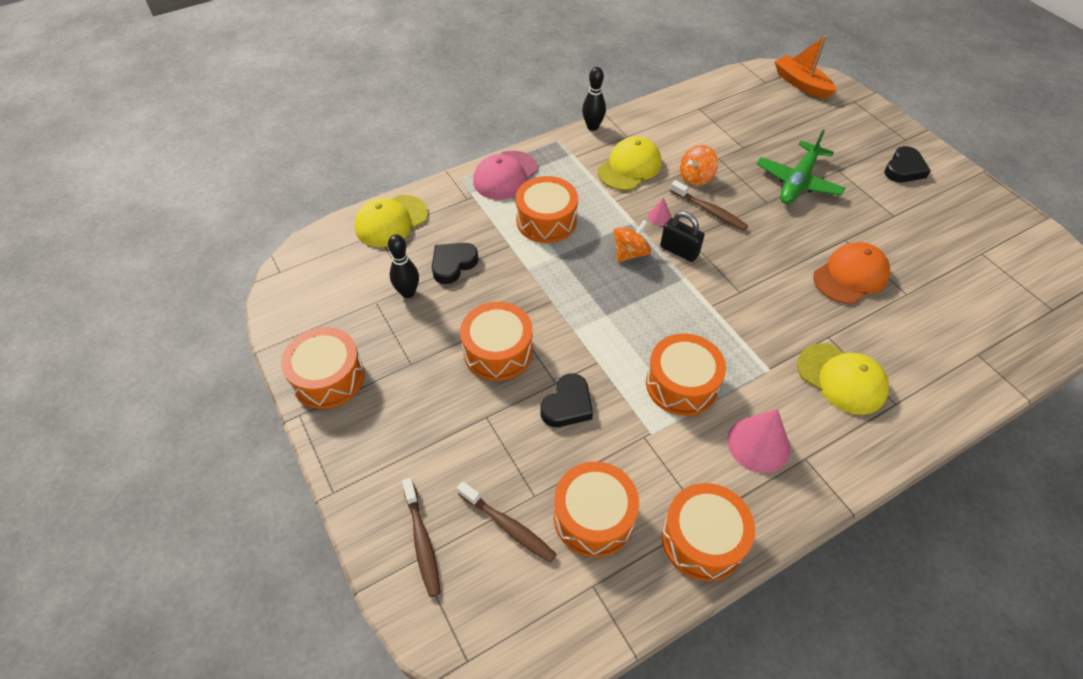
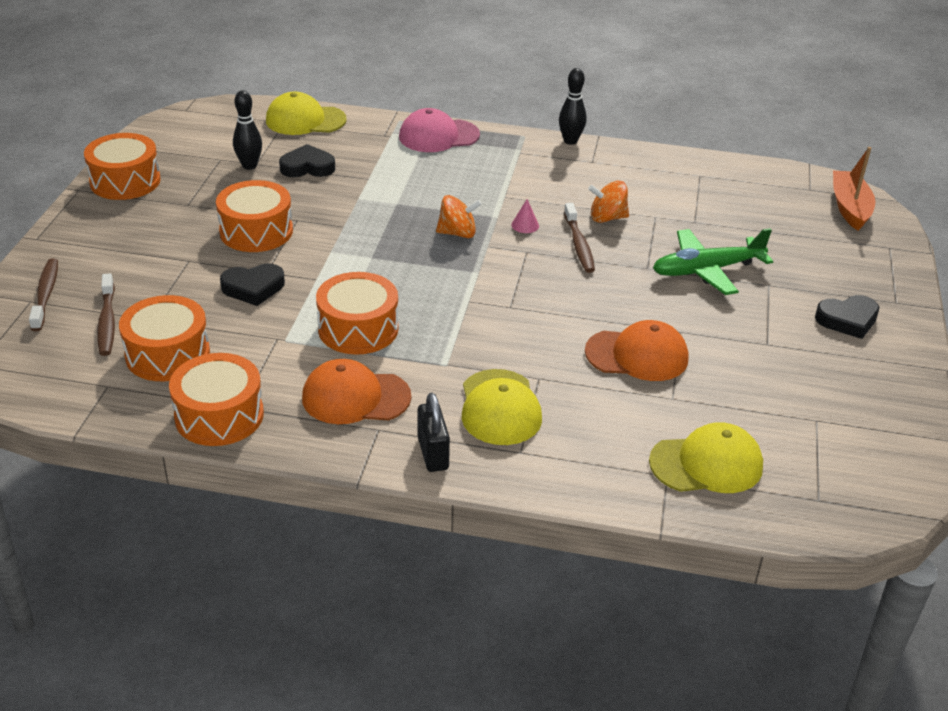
camera: 40 degrees right, 15 degrees down
brown toothbrush [402,478,441,597] -> brown toothbrush turned 150 degrees clockwise [29,258,58,331]
orange drum [515,176,578,243] -> none
yellow cap [598,137,662,190] -> yellow cap moved to [649,422,763,493]
black padlock [660,211,705,262] -> black padlock moved to [418,393,450,472]
pink cone [727,409,790,473] -> orange cap [302,359,411,424]

